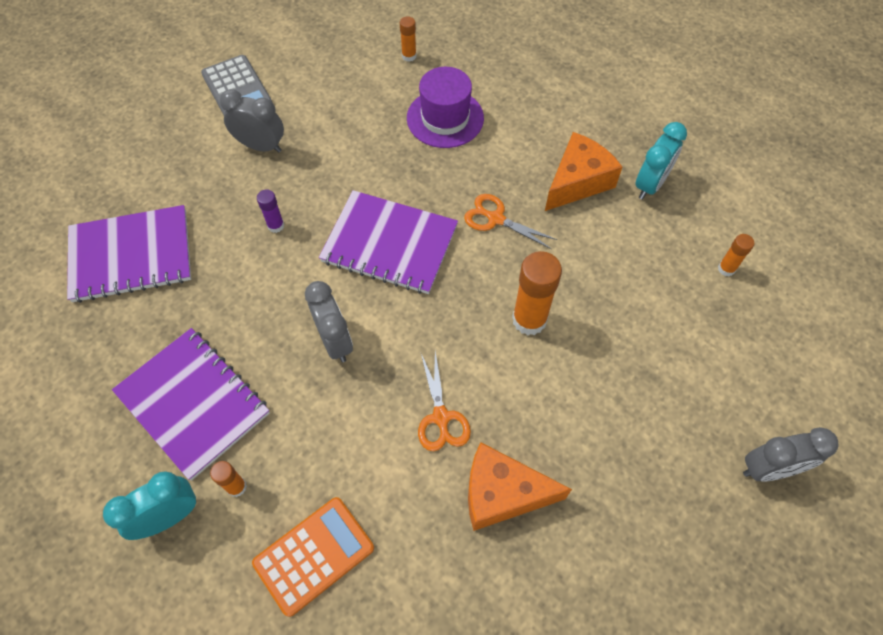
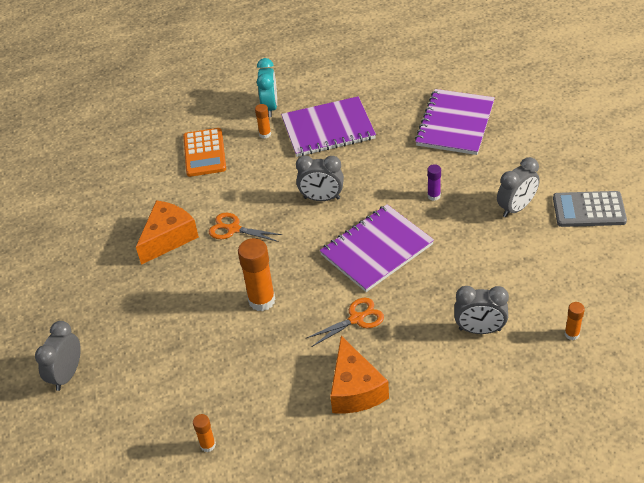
camera: 125 degrees right, 15 degrees down
purple hat [407,67,484,148] -> grey clock [454,286,509,334]
turquoise clock [635,122,687,200] -> none

